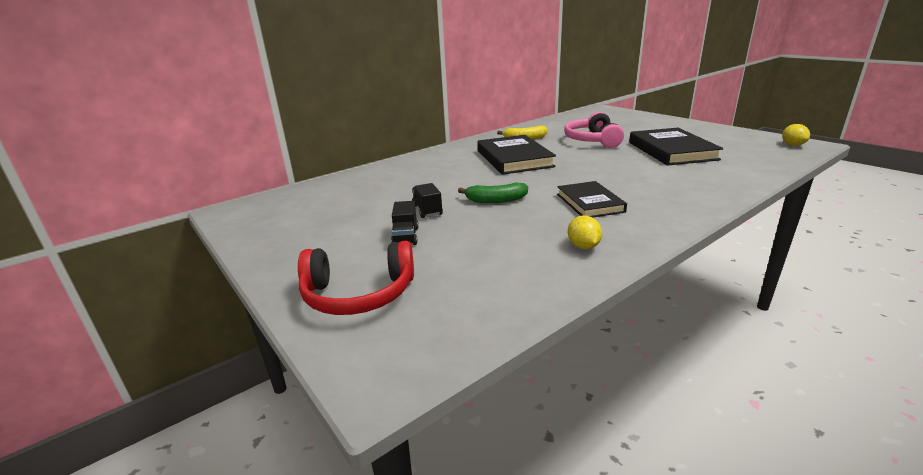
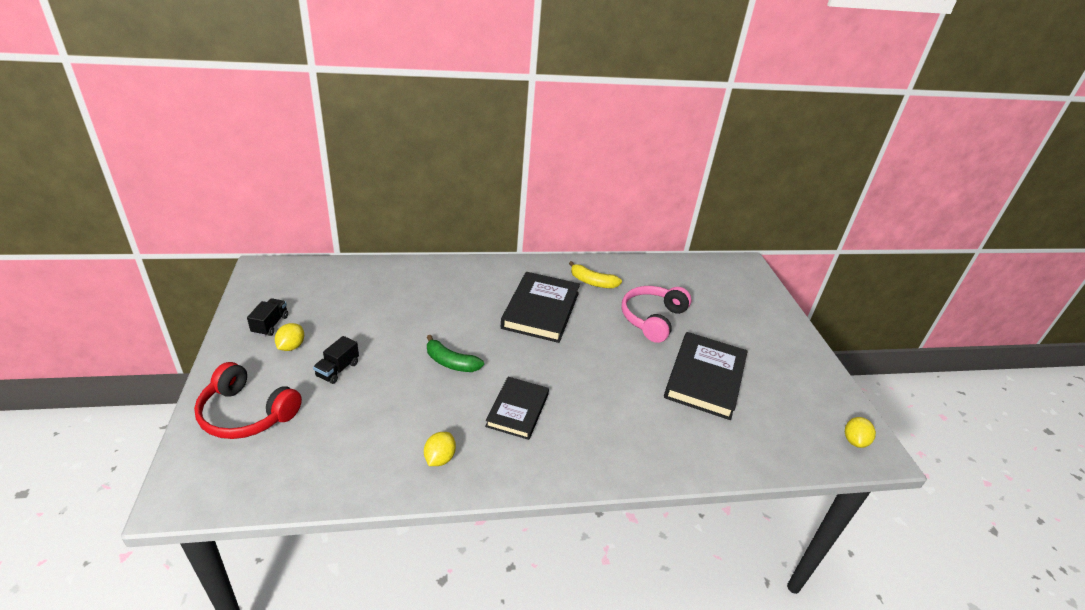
camera: 25 degrees right, 10 degrees up
black truck [412,183,443,218] -> black truck moved to [247,298,288,336]
none -> yellow lemon [275,323,304,351]

